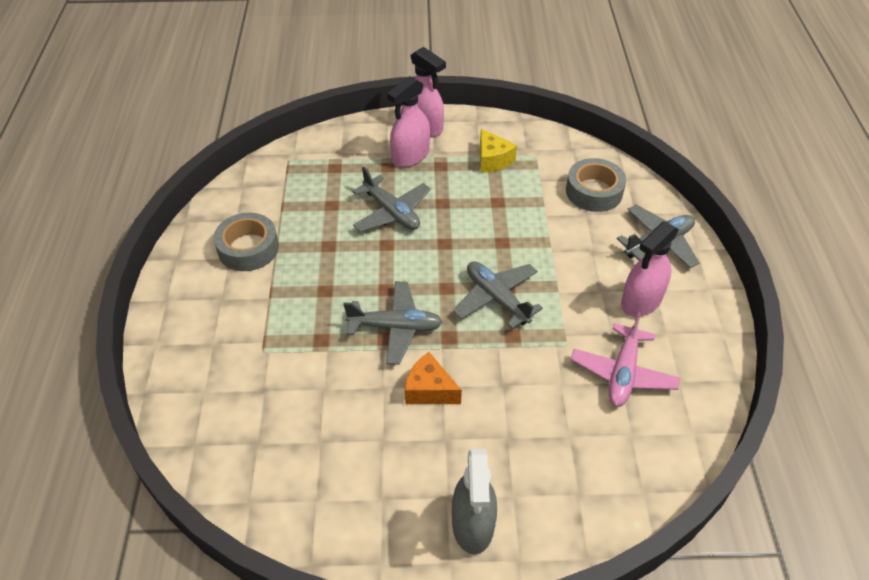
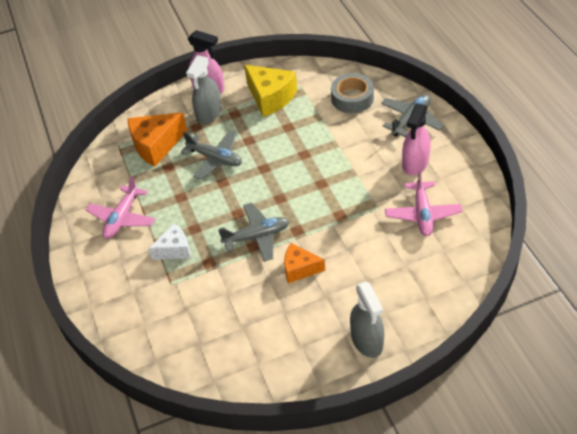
camera: 15 degrees left, 0 degrees up
grey tape [214,212,279,271] -> pink plane [86,176,155,239]
pink spray bottle [387,76,430,167] -> grey spray bottle [186,55,222,124]
grey plane [453,261,543,329] -> none
yellow cheese [480,129,517,173] -> yellow cheese [244,65,297,117], size x1.60
none -> orange cheese [128,112,187,167]
none -> white cheese [148,223,190,260]

